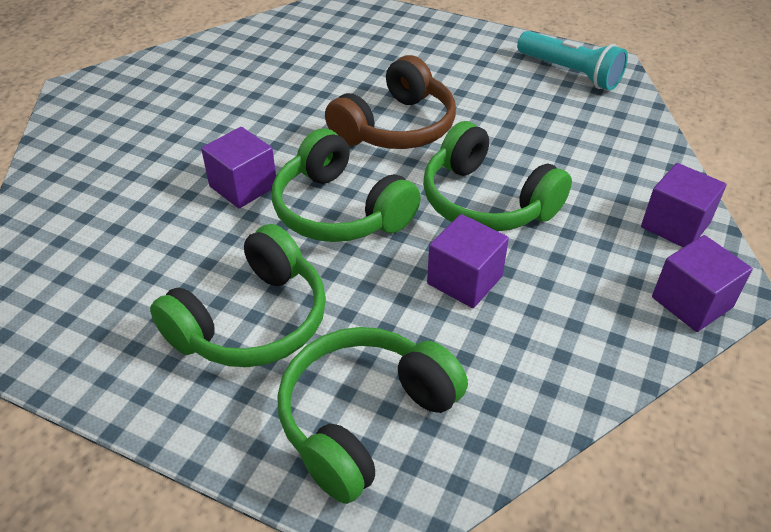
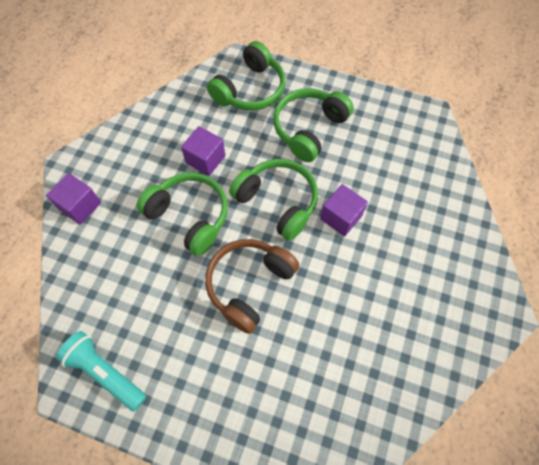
camera: 175 degrees right, 20 degrees up
purple cube [652,235,753,332] -> none

